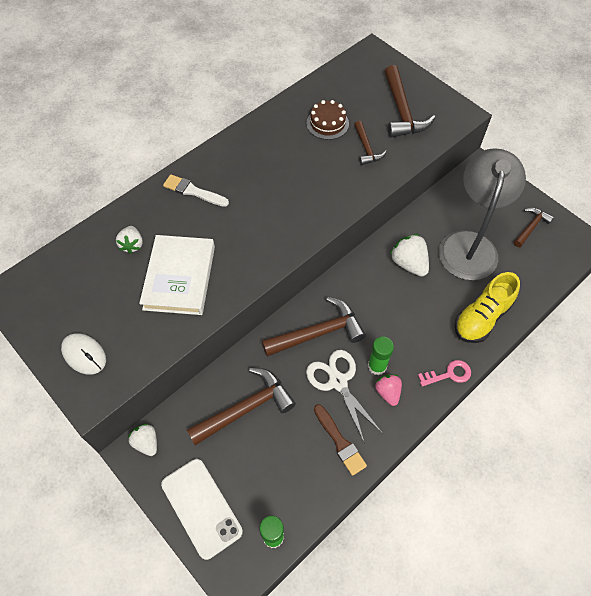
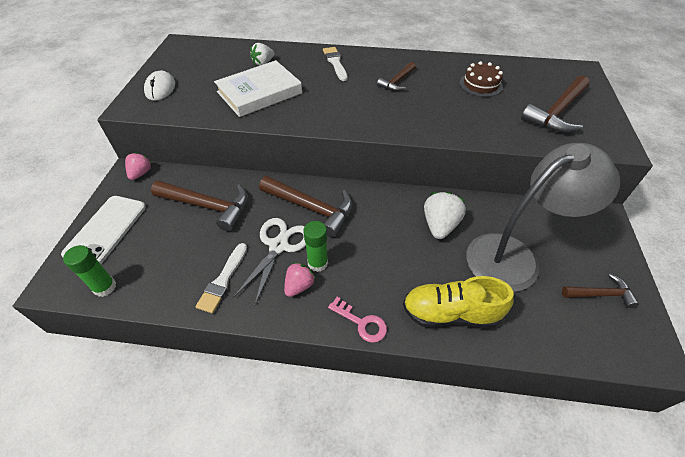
camera: 50 degrees right, 10 degrees down
white strawberry [128,424,157,456] -> pink strawberry [125,152,152,180]
brown brush [314,404,367,476] -> white brush [196,243,247,313]
brown hammer [354,121,387,165] -> brown hammer moved to [377,62,416,91]

